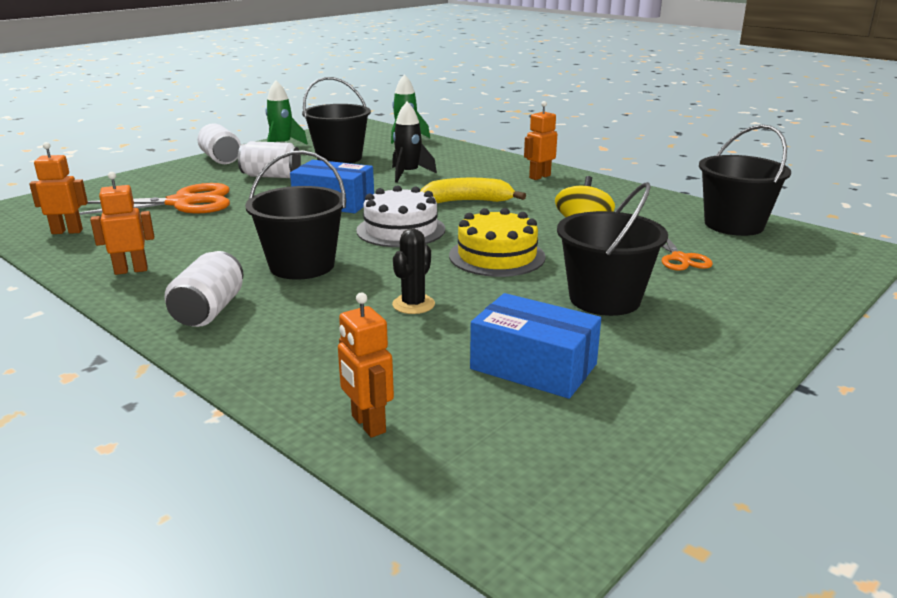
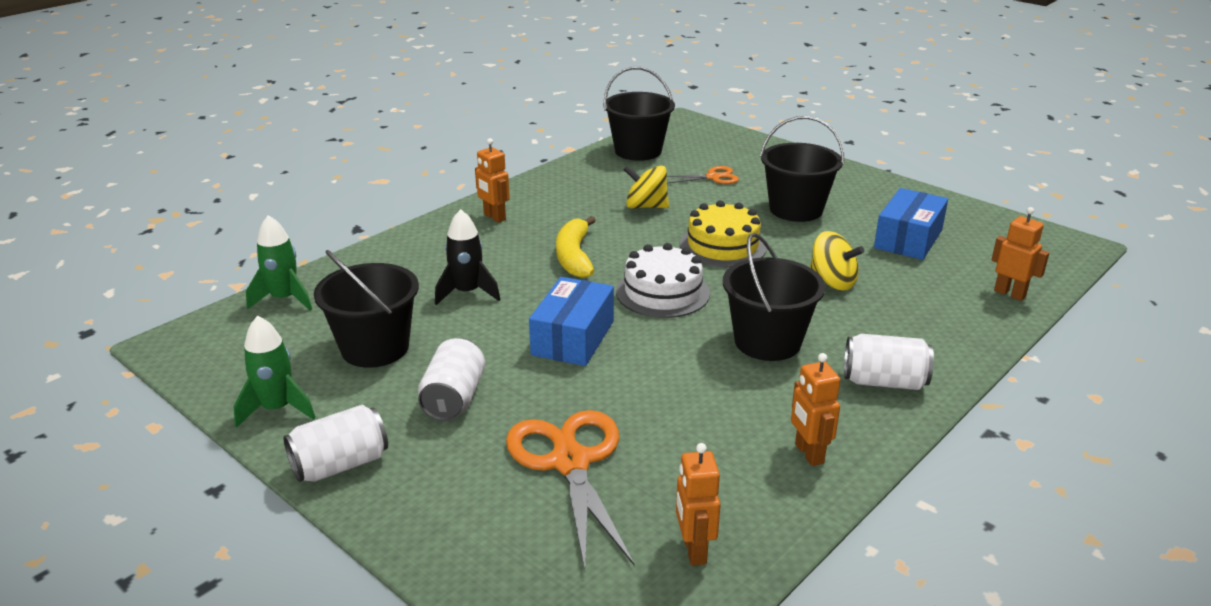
camera: 90 degrees left, 5 degrees up
orange robot [338,292,394,438] -> orange robot turned 105 degrees counterclockwise [991,207,1049,301]
black cactus [392,228,435,314] -> yellow spinning top [810,231,864,291]

